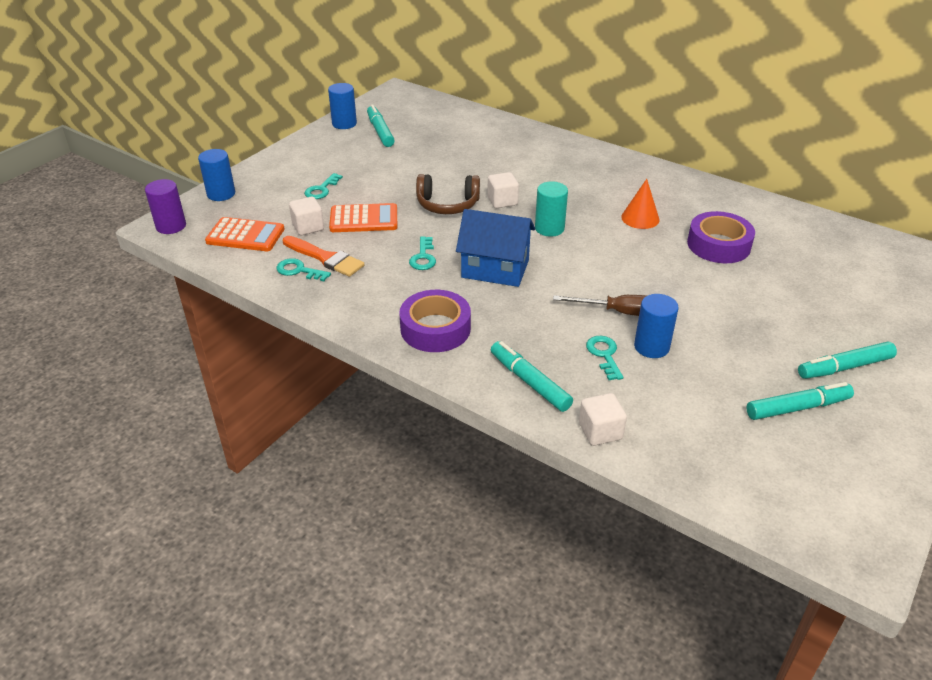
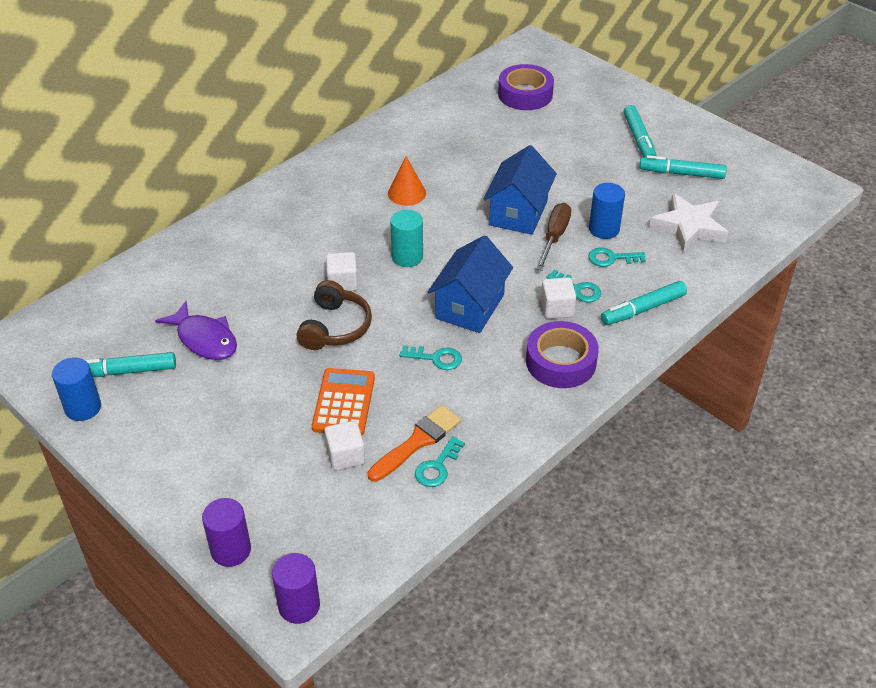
camera: 80 degrees left, 5 degrees up
blue cylinder [198,149,235,201] -> purple cylinder [202,498,251,567]
orange calculator [205,217,284,251] -> none
turquoise key [304,173,343,199] -> turquoise key moved to [547,270,601,302]
white cube [579,393,627,446] -> white cube moved to [541,277,576,319]
purple tape [687,211,755,263] -> purple tape moved to [498,64,554,110]
turquoise marker [746,382,854,420] -> turquoise marker turned 75 degrees counterclockwise [640,155,727,179]
none -> purple fish [155,301,237,360]
none -> blue house [484,145,557,235]
none -> white star [649,193,728,253]

